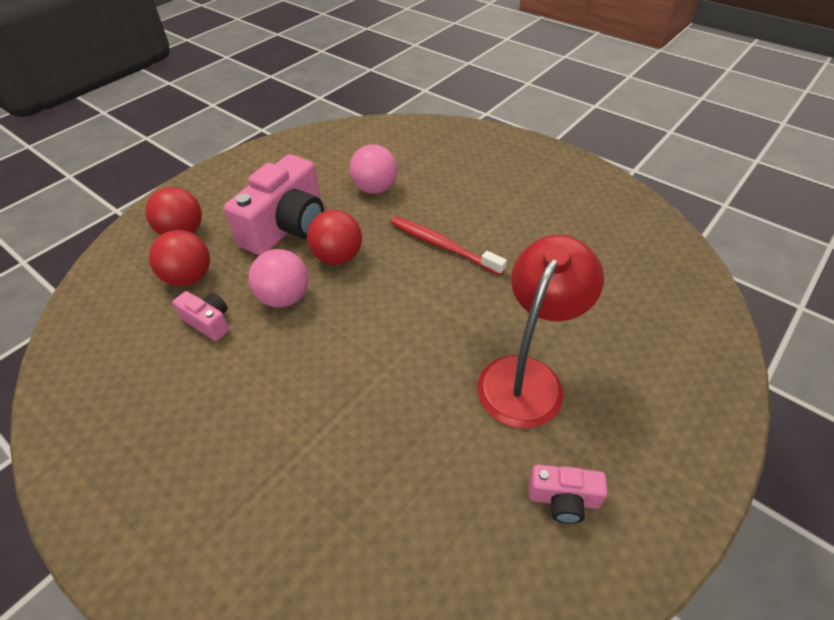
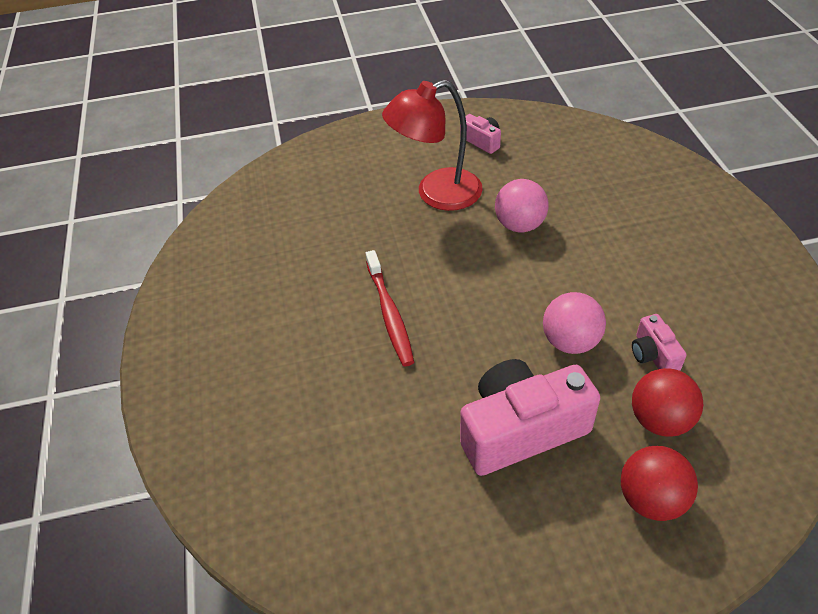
camera: 140 degrees left, 0 degrees up
red ball [307,210,362,265] -> none
pink ball [349,144,397,194] -> pink ball moved to [495,179,549,232]

